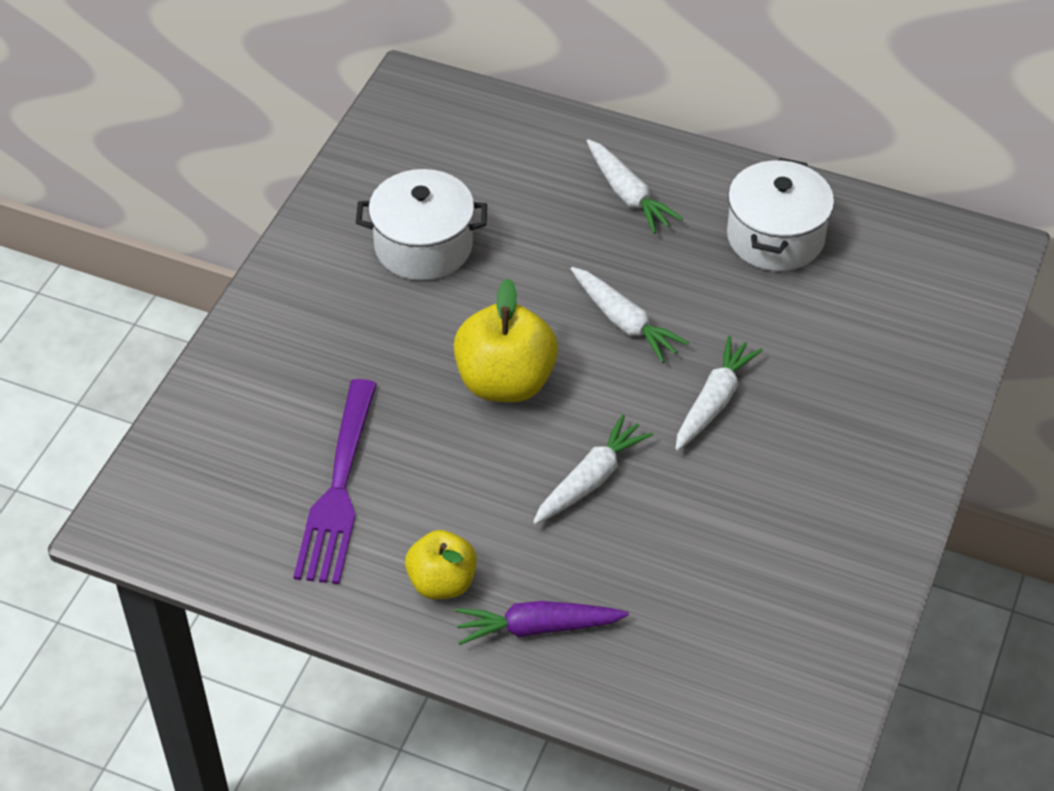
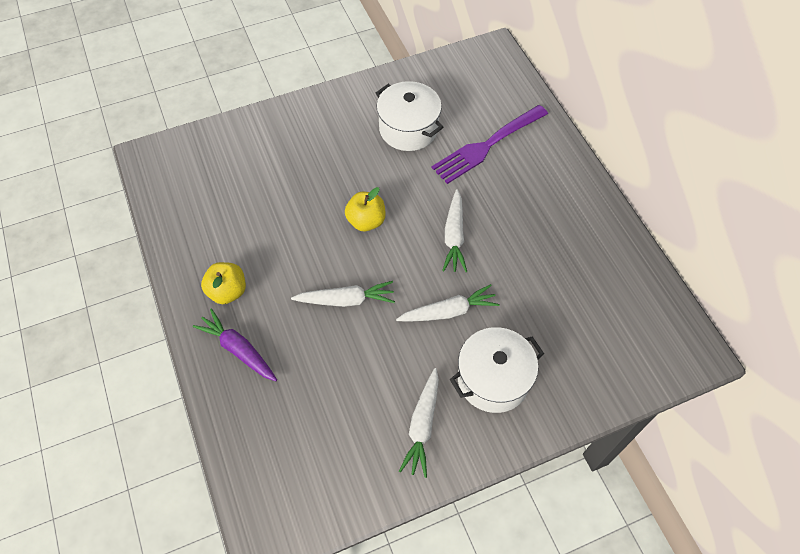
camera: 45 degrees right, 10 degrees up
purple fork [293,379,377,584] -> purple fork moved to [432,105,548,184]
yellow apple [454,278,558,402] -> yellow apple [345,187,386,231], size x0.64
white carrot [587,139,683,234] -> white carrot moved to [399,368,439,478]
white pot [727,158,834,271] -> white pot moved to [450,327,544,413]

